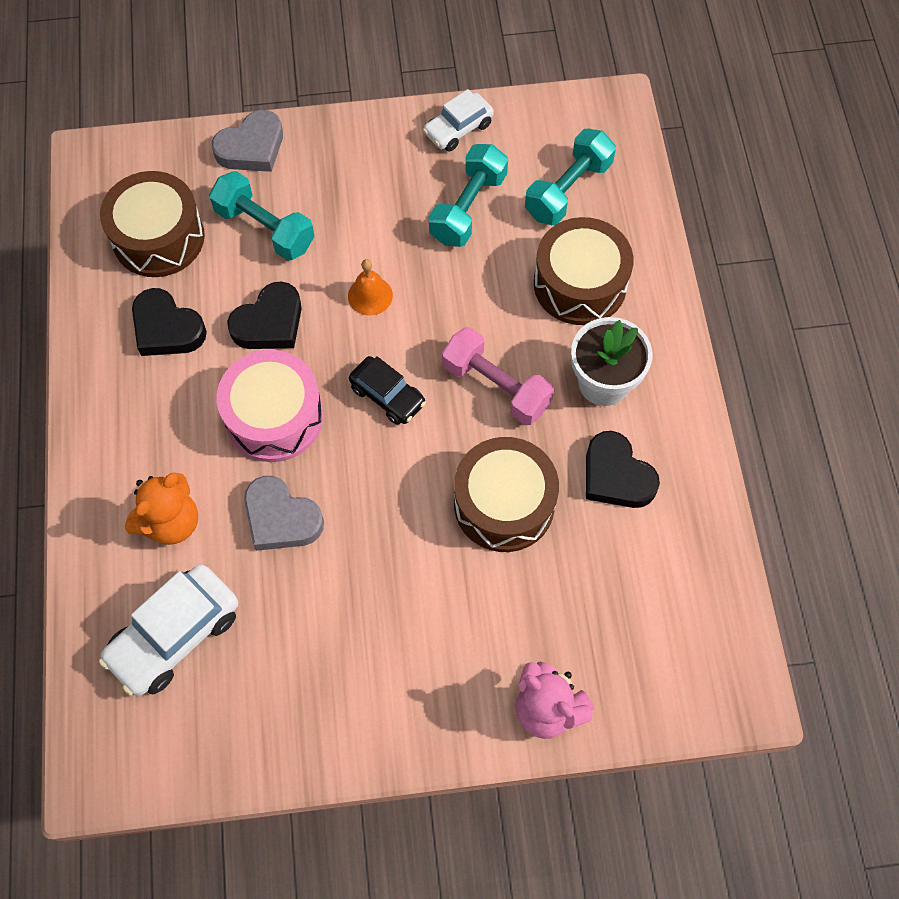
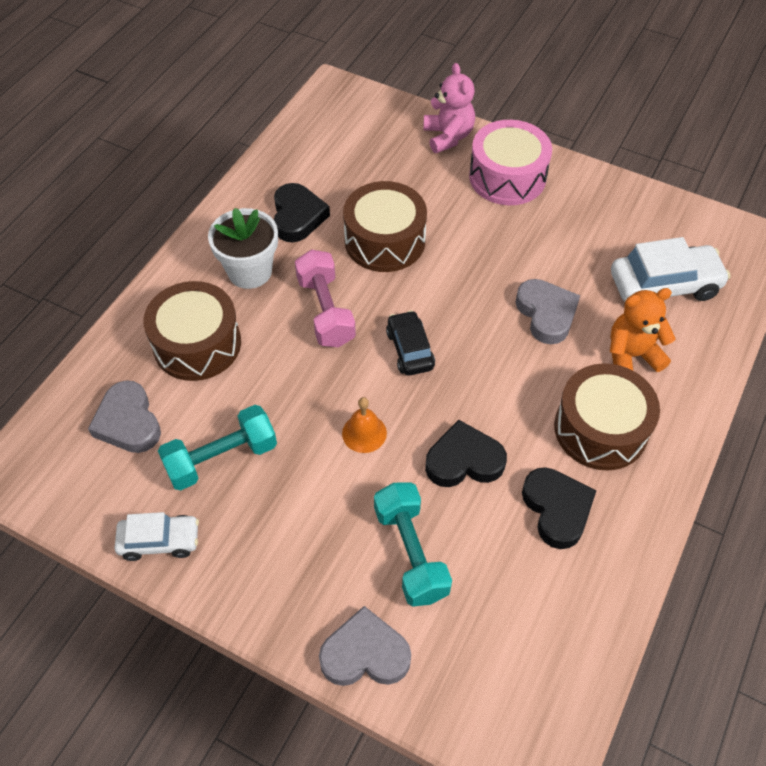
camera: 145 degrees left, 10 degrees down
brown drum [100,171,205,277] -> brown drum moved to [554,363,660,470]
pink drum [217,350,323,462] -> pink drum moved to [469,120,552,205]
turquoise dumbbell [525,129,616,225] -> grey heart [88,380,161,453]

